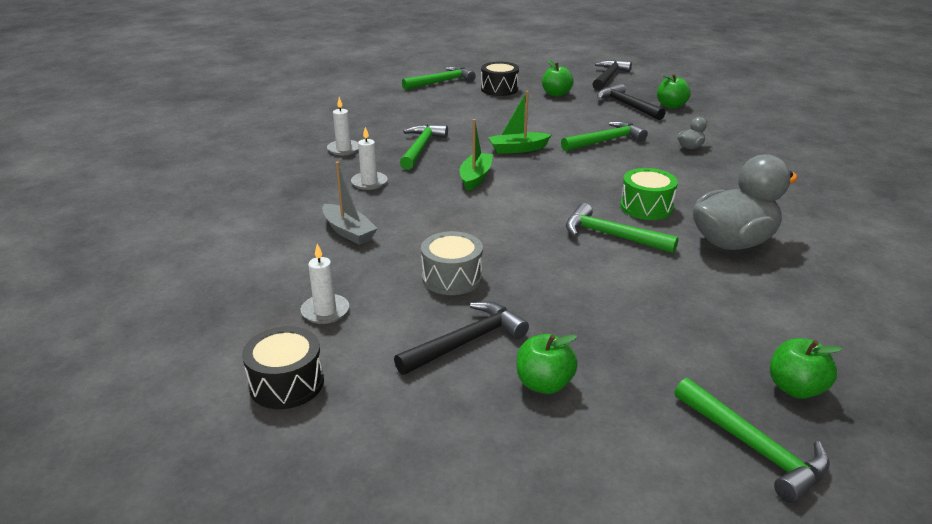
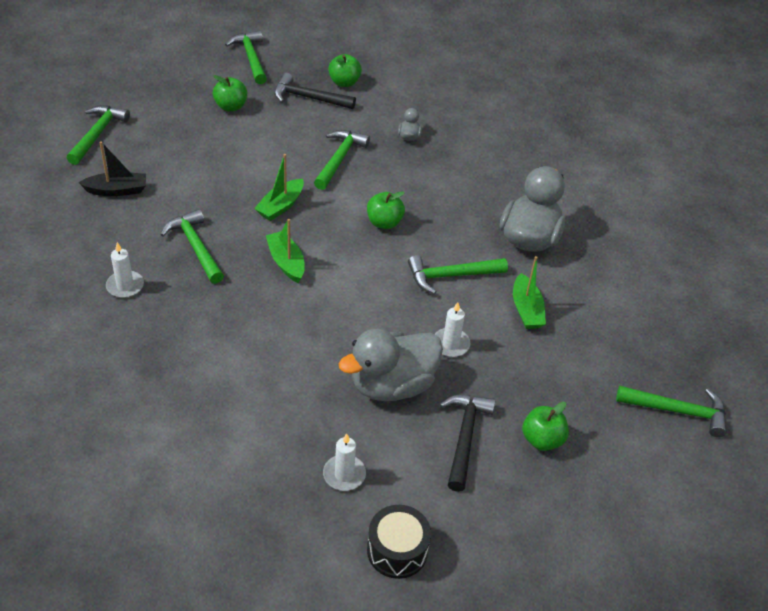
camera: 45 degrees left, 15 degrees up
grey boat [322,162,378,245] -> none
white candle [351,127,387,190] -> white candle moved to [434,302,470,357]
grey drum [421,231,483,295] -> grey duck [339,329,443,401]
black drum [481,62,519,96] -> none
black hammer [592,60,632,90] -> green hammer [225,30,267,84]
green drum [620,168,678,220] -> none
green apple [770,338,843,399] -> green apple moved to [367,191,405,229]
none -> black boat [78,141,146,196]
none -> green boat [513,256,546,329]

